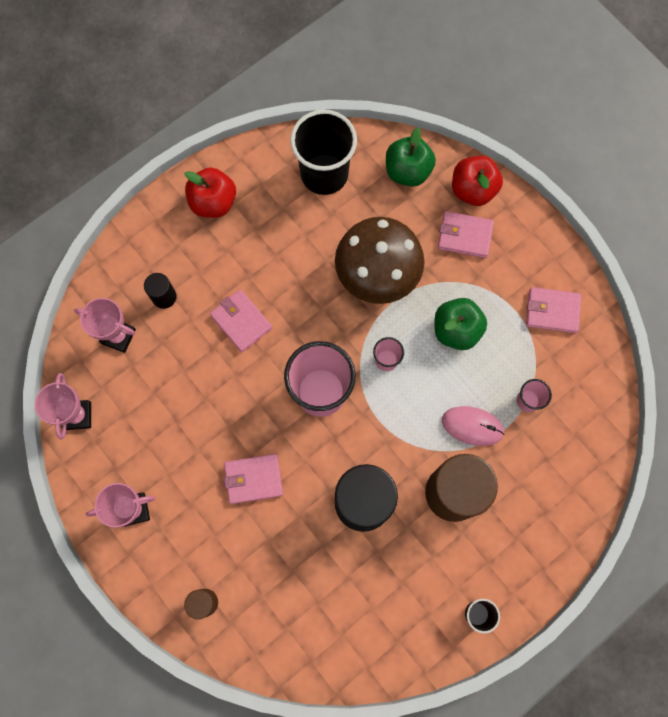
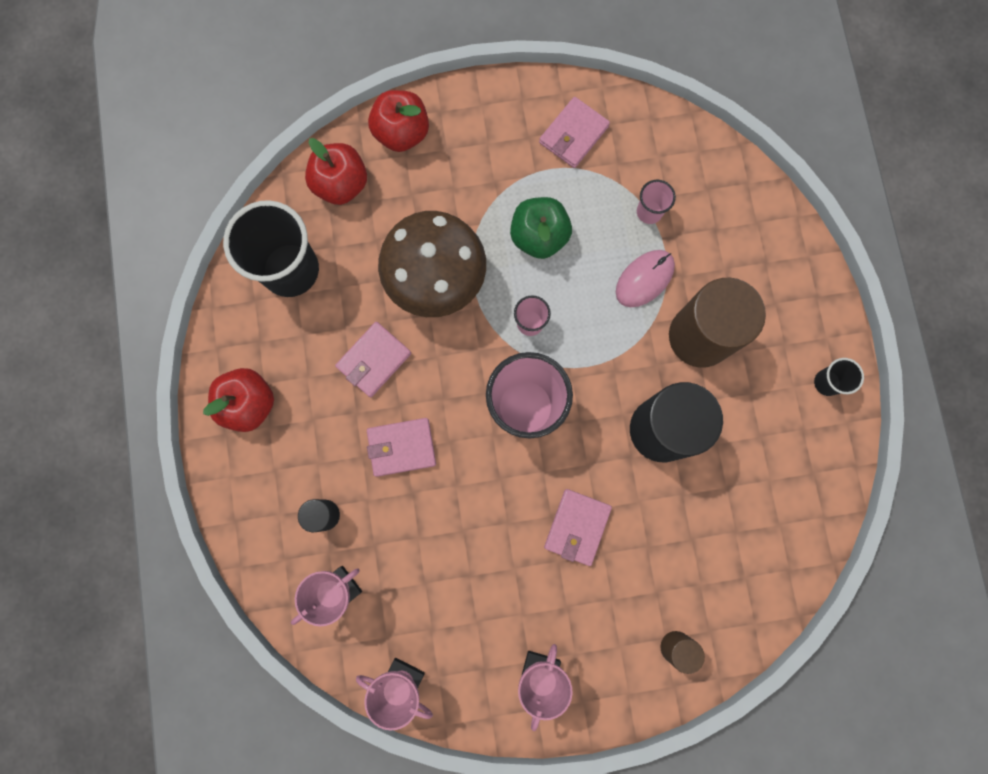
camera: 60 degrees left, 5 degrees up
green apple [386,127,436,187] -> red apple [305,138,367,205]
pink wallet [438,211,494,258] -> pink wallet moved to [335,322,411,397]

